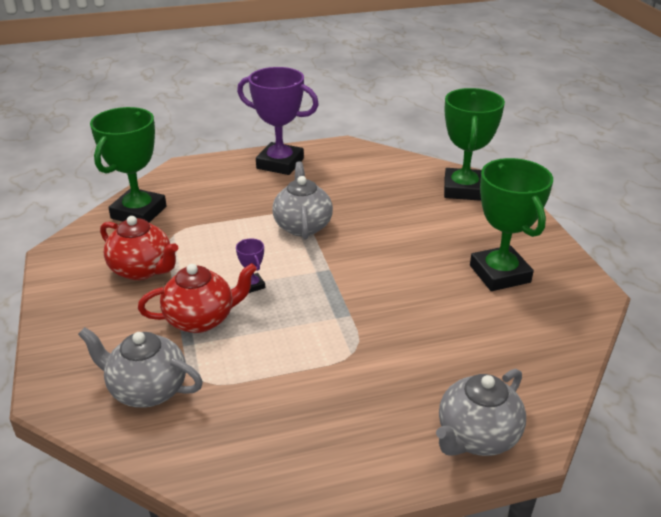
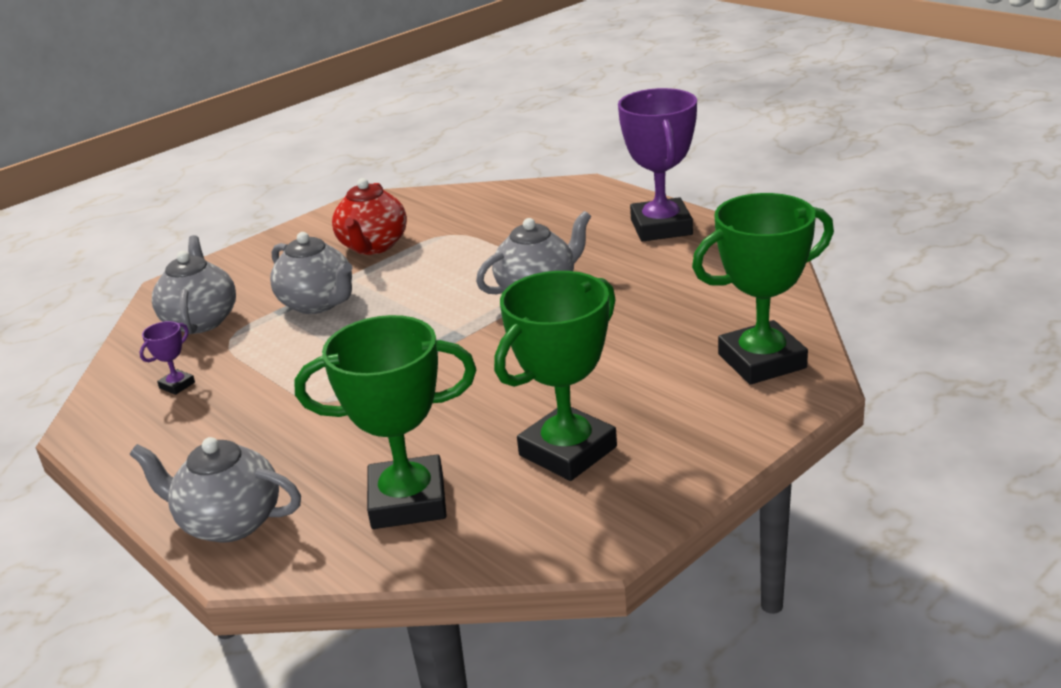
camera: 65 degrees right, 5 degrees down
green trophy [90,107,167,223] -> green trophy moved to [294,315,476,529]
red teapot [138,263,257,333] -> grey teapot [270,232,353,314]
purple trophy [236,238,265,293] -> purple trophy moved to [140,321,195,395]

